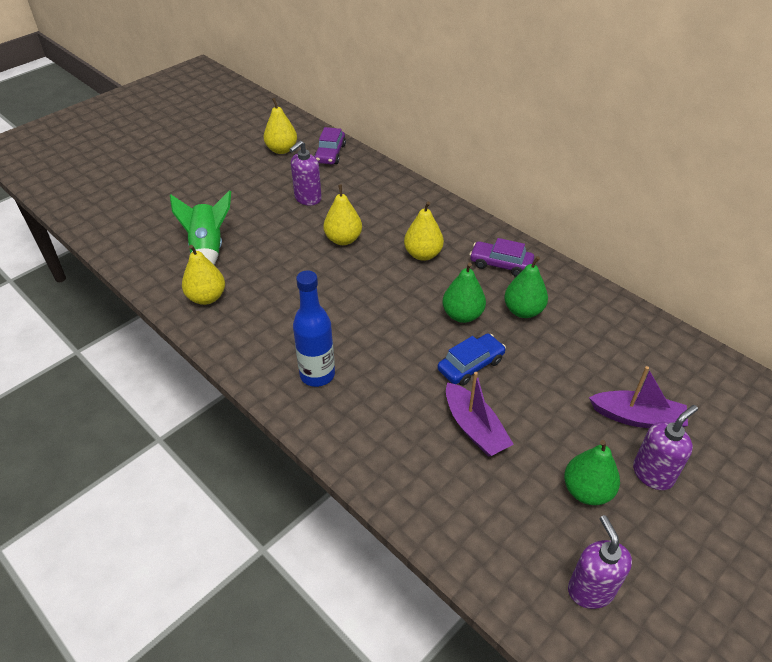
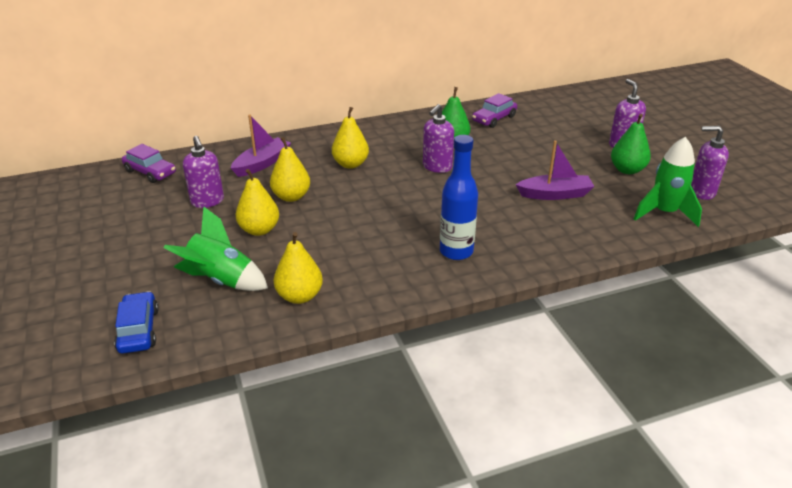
camera: 65 degrees left, 10 degrees down
yellow pear [264,98,297,154] -> yellow pear moved to [236,169,279,236]
blue car [437,333,506,386] -> blue car moved to [114,291,159,354]
green pear [442,262,486,323] -> purple soap dispenser [423,104,454,173]
purple car [470,238,534,277] -> purple car moved to [472,93,517,128]
purple boat [589,366,688,428] -> purple boat moved to [231,114,291,177]
none -> green rocket [634,137,702,227]

